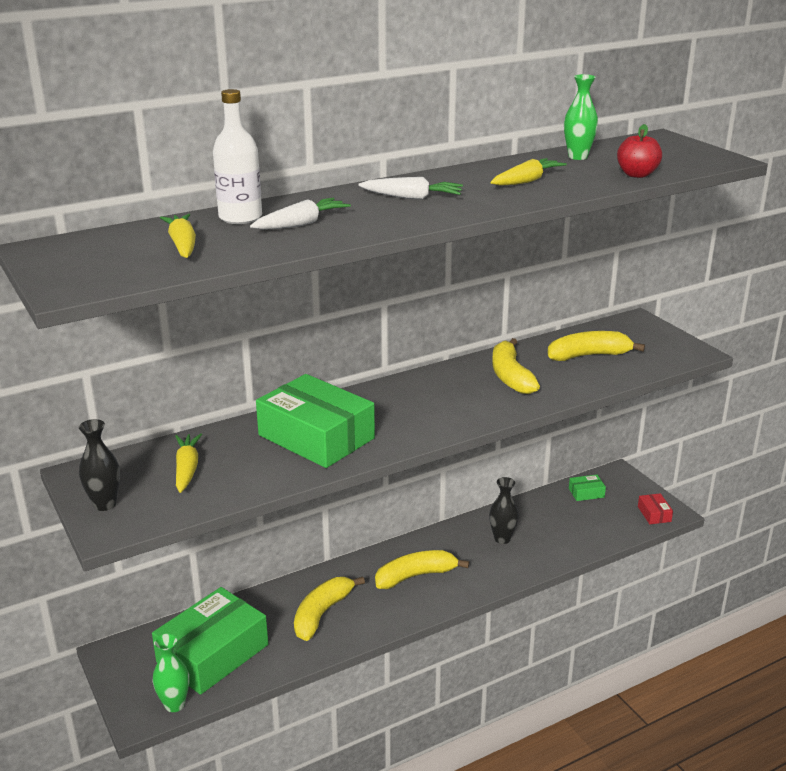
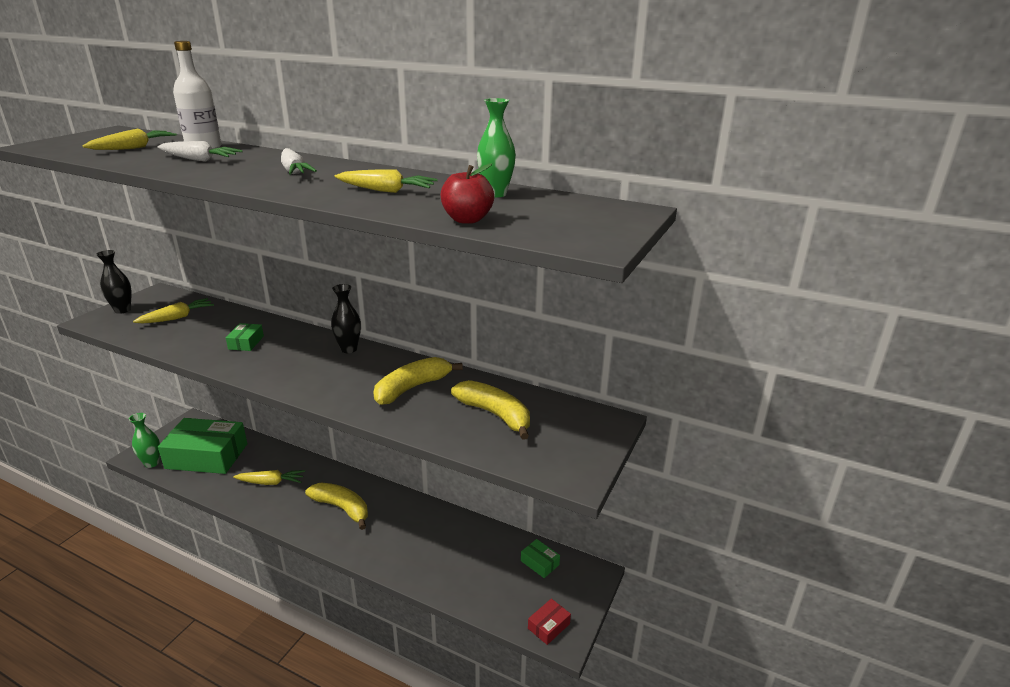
camera: 55 degrees right, 0 degrees up
green box [256,374,375,468] -> green box [226,323,264,351], size x0.41
yellow banana [294,576,365,641] -> yellow carrot [233,470,305,485]
black vase [489,477,519,544] -> black vase moved to [331,284,361,353]

